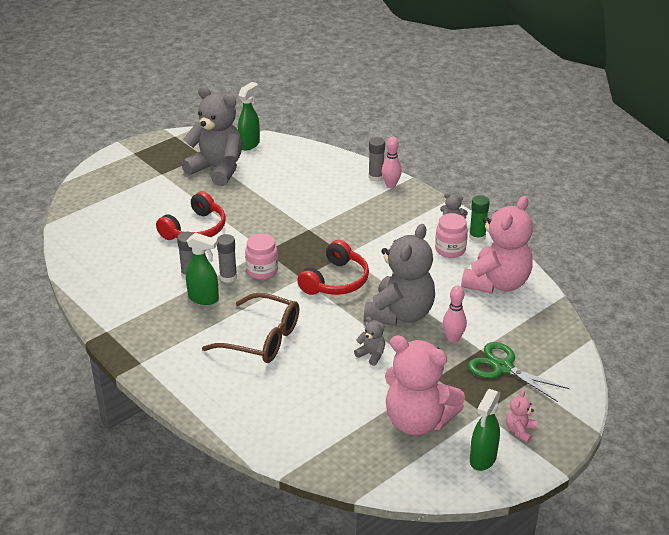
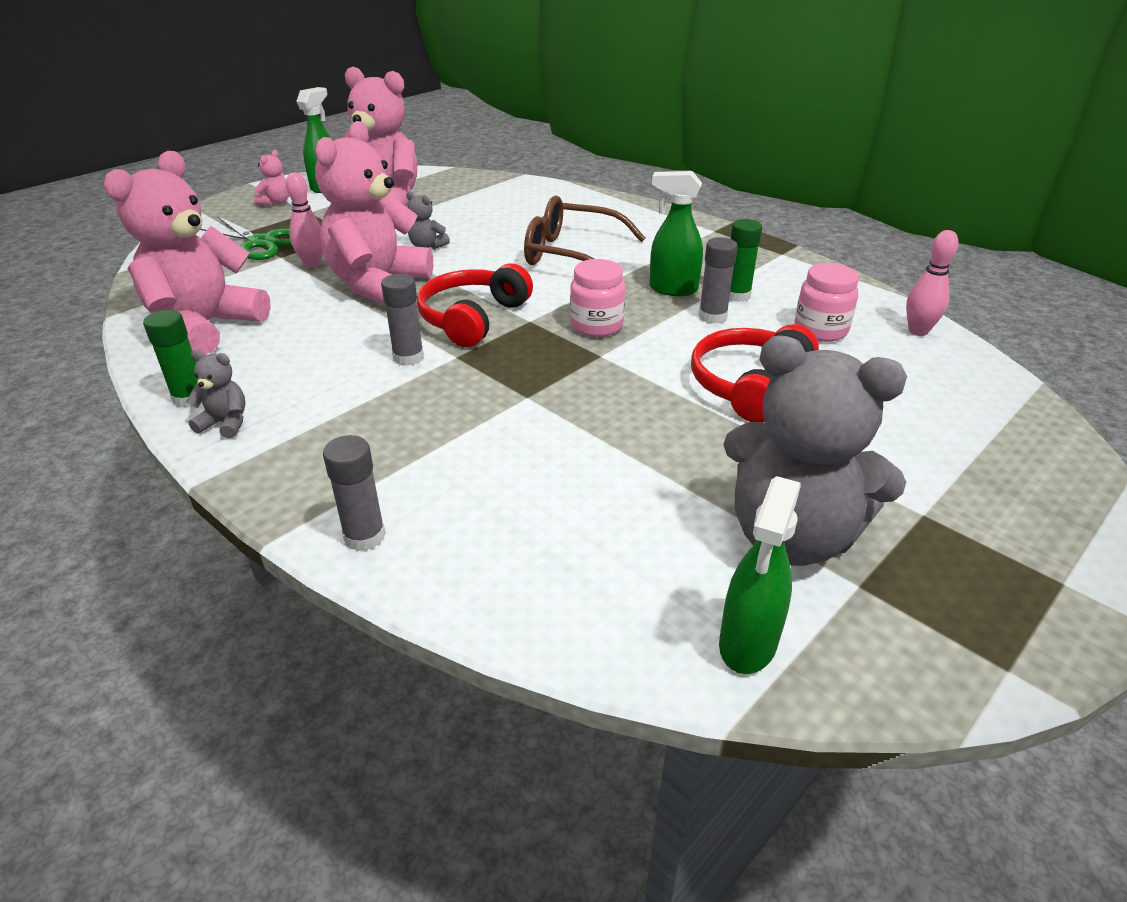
camera: 175 degrees right, 0 degrees up
grey glue stick [217,234,237,283] -> grey glue stick moved to [381,274,424,366]
grey teddy bear [364,224,435,326] -> pink teddy bear [315,121,433,305]
pink bowling pin [382,137,402,188] -> pink bowling pin moved to [906,230,958,336]
pink jar [435,213,468,258] -> pink jar moved to [794,263,859,342]
none -> green glue stick [729,219,762,302]

